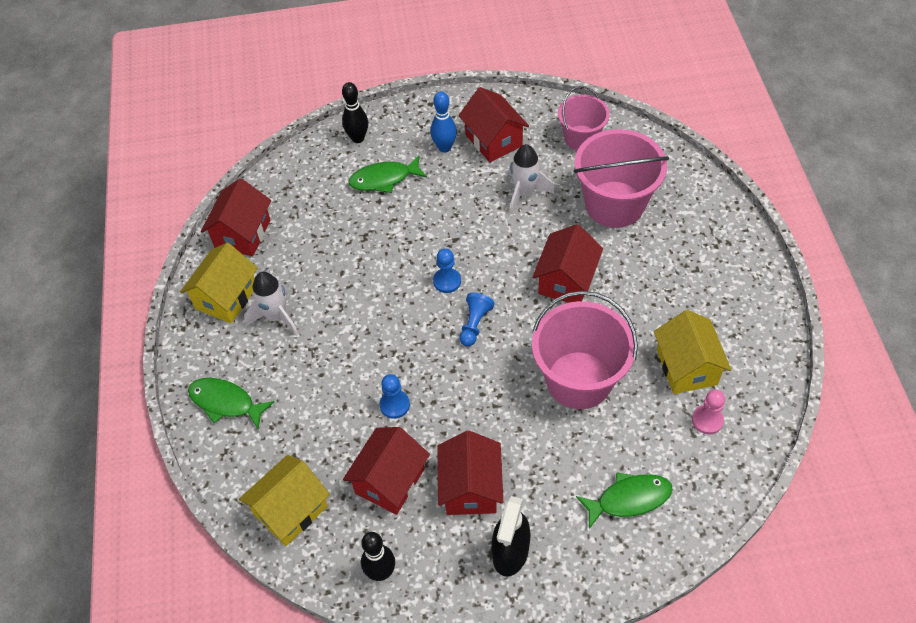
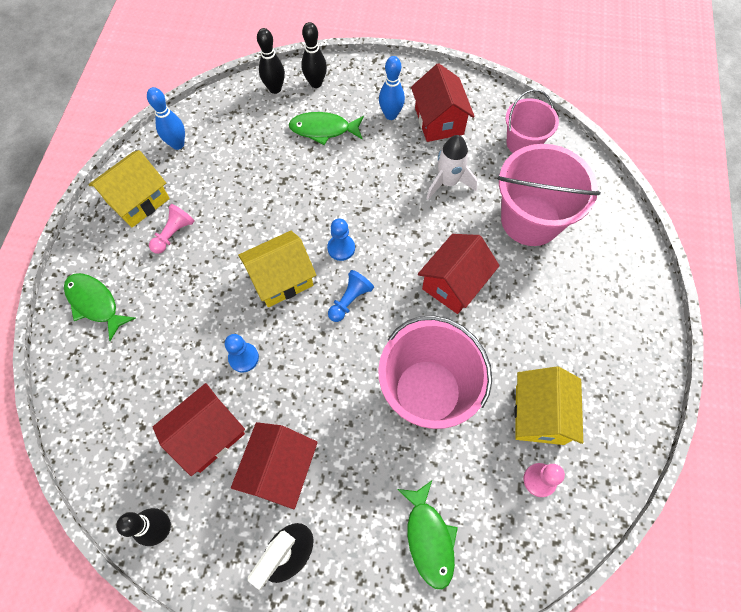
camera: 15 degrees right, 10 degrees up
red house [201,178,271,256] -> blue bowling pin [147,87,185,150]
yellow house [239,455,330,546] -> yellow house moved to [238,231,316,307]
white rocket [244,272,298,336] -> pink pawn [149,204,195,254]
green fish [576,472,673,529] -> green fish turned 75 degrees clockwise [397,481,458,589]
none -> black bowling pin [257,28,285,94]

